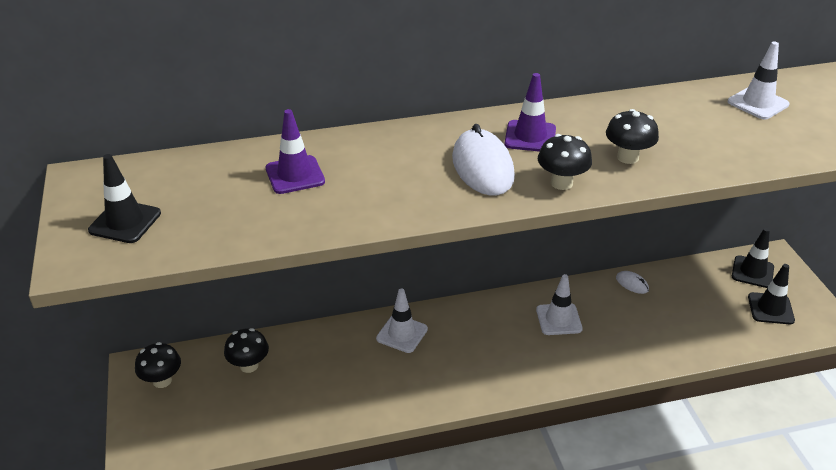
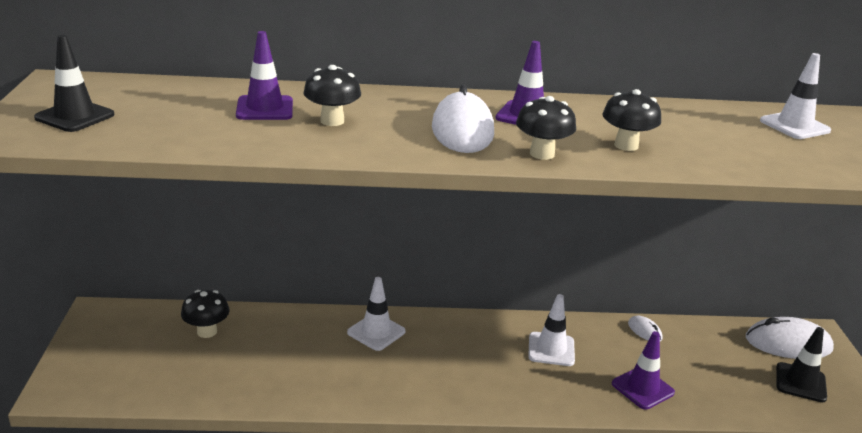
camera: 10 degrees right, 10 degrees down
black mushroom [135,342,181,388] -> black mushroom moved to [303,65,361,126]
black traffic cone [732,228,774,288] -> white mouse [746,317,834,359]
none -> purple traffic cone [612,331,675,410]

